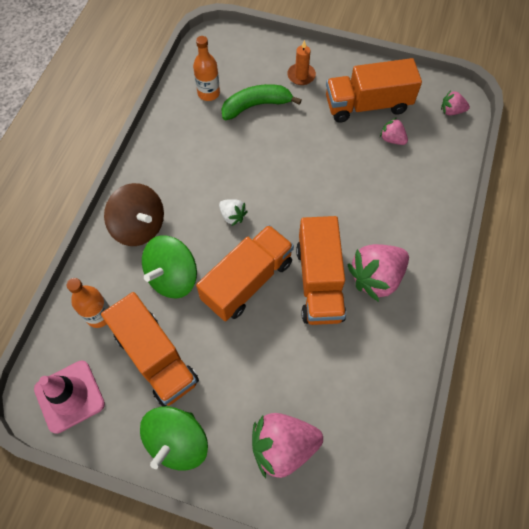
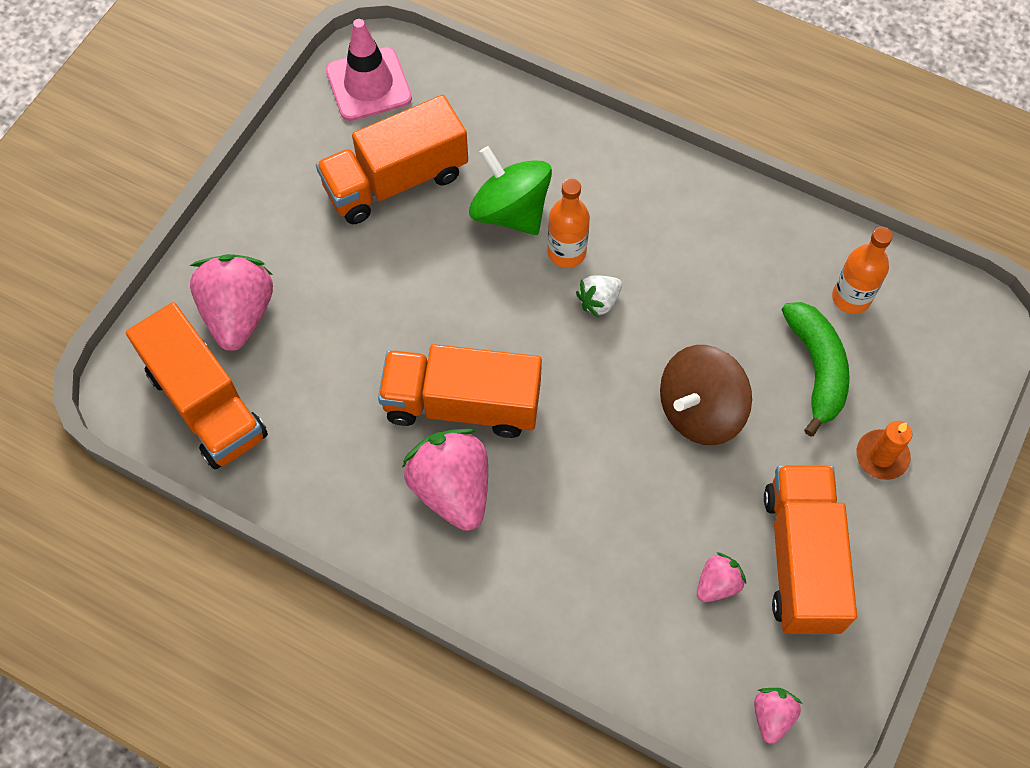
camera: 100 degrees right, 0 degrees up
orange bottle [67,278,110,328] -> orange bottle moved to [547,178,590,268]
brown spinning top [104,183,164,246] -> brown spinning top moved to [660,345,752,445]
green spinning top [140,406,208,471] -> none
orange truck [196,225,294,321] -> orange truck moved to [126,302,268,469]

